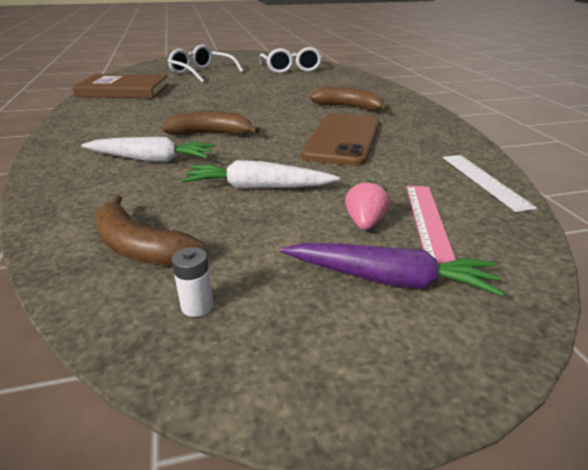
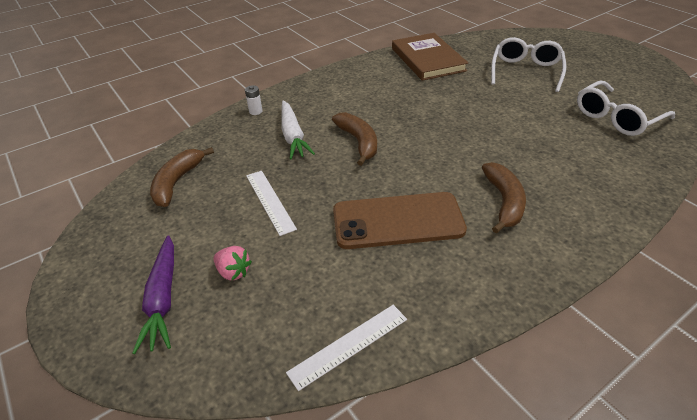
camera: 70 degrees right, 10 degrees up
white battery [172,247,214,317] -> white battery moved to [245,85,263,115]
white carrot [182,160,340,189] -> white ruler [246,171,297,236]
pink strawberry [345,180,390,230] -> pink strawberry turned 45 degrees clockwise [214,246,252,280]
pink ruler [406,186,456,264] -> none

